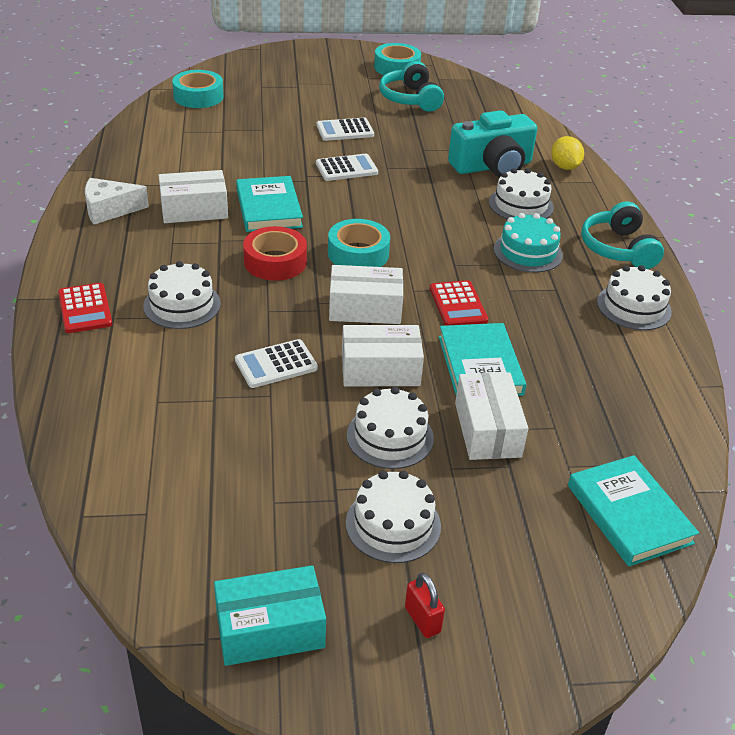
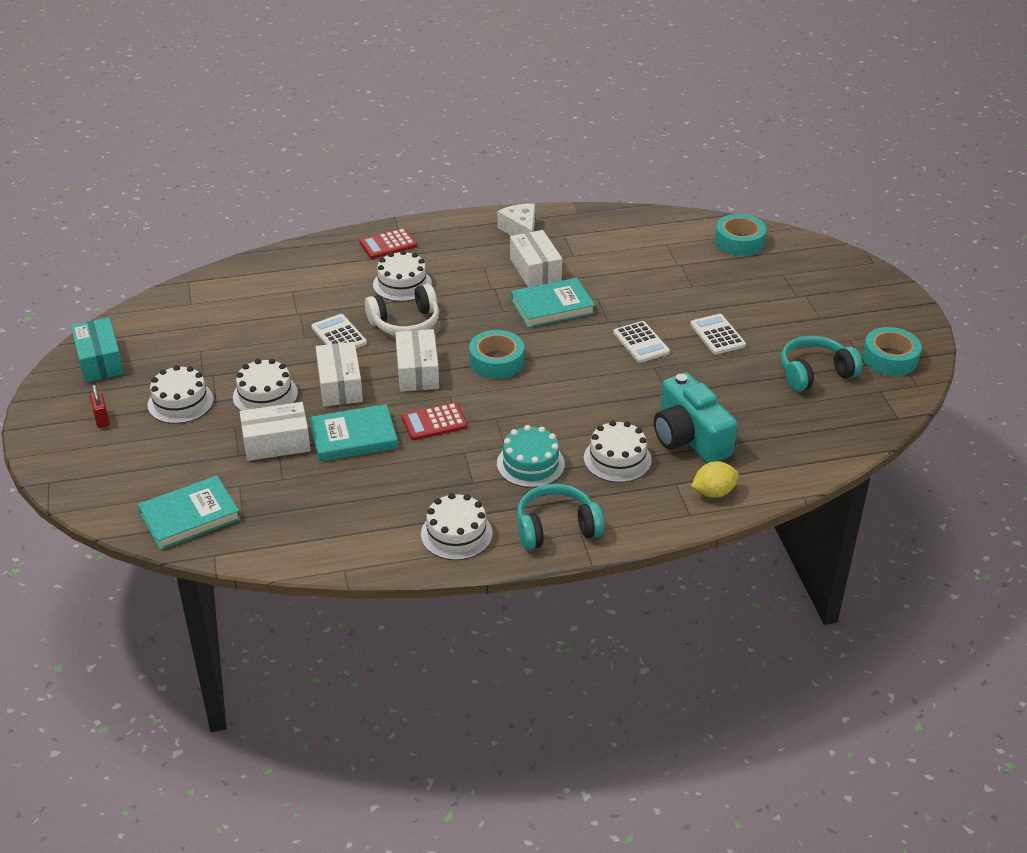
camera: 85 degrees right, 0 degrees up
red tape [243,226,307,281] -> none
red padlock [405,573,445,638] -> red padlock turned 75 degrees counterclockwise [90,385,110,428]
none -> white headphones [365,284,439,335]

